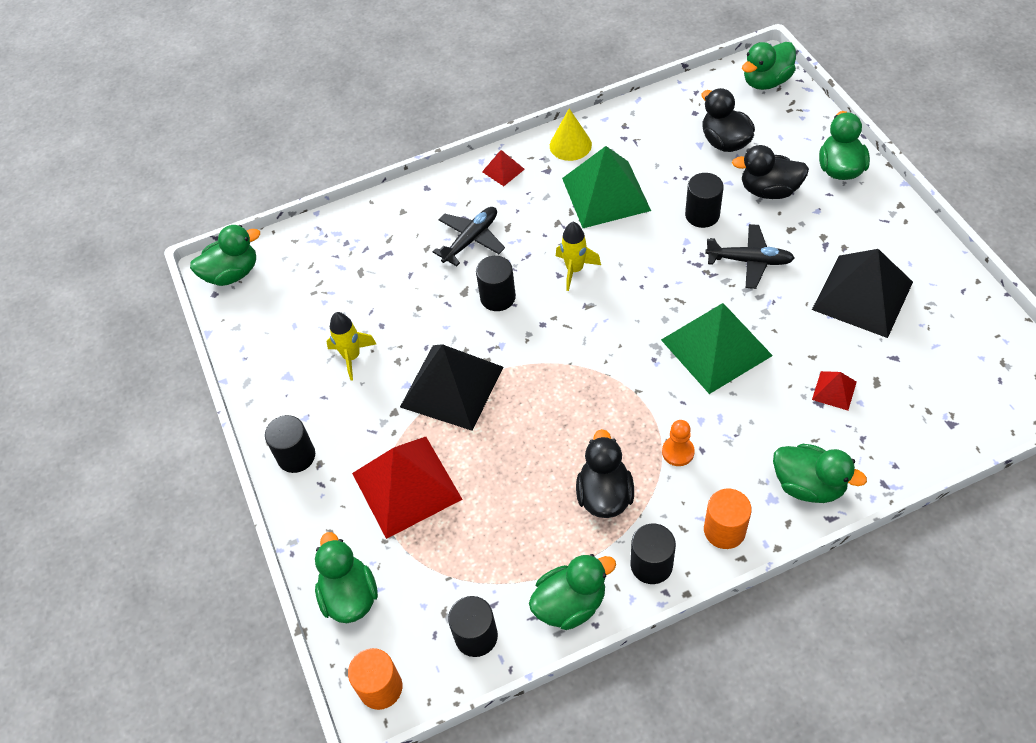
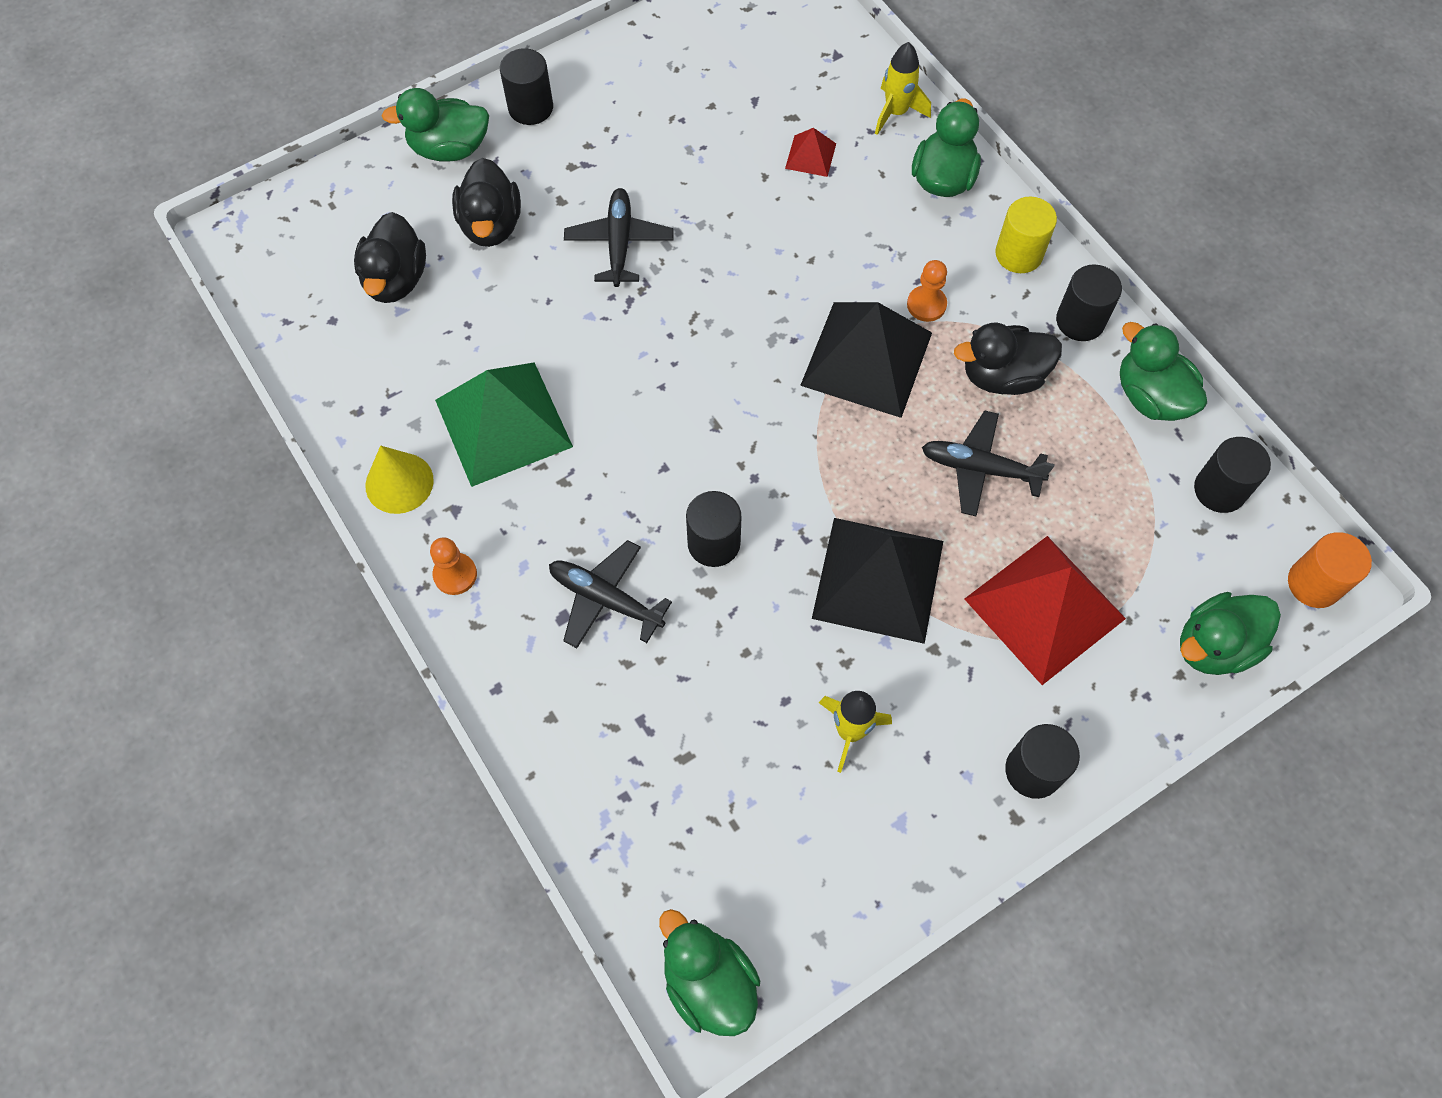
camera: 105 degrees left, 10 degrees up
red pyramid [482,150,525,186] -> orange pawn [430,537,477,595]
yellow rocket [556,222,601,291] -> yellow rocket moved to [875,42,931,135]
green pyramid [661,303,773,394] -> none
black cylinder [685,173,724,228] -> black cylinder moved to [500,48,553,125]
black duck [702,88,755,152] -> black duck turned 45 degrees counterclockwise [354,212,426,303]
orange cylinder [704,489,752,549] -> yellow cylinder [995,197,1057,273]
green duck [742,42,796,90] -> none
black pyramid [812,249,913,338] -> black pyramid moved to [800,302,932,418]
none -> black plane [922,410,1055,516]

